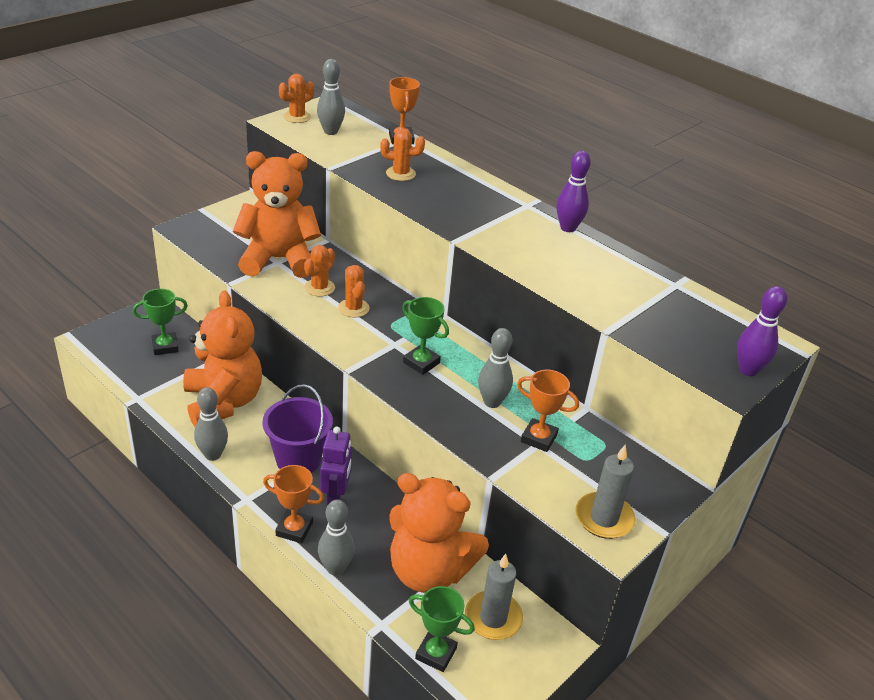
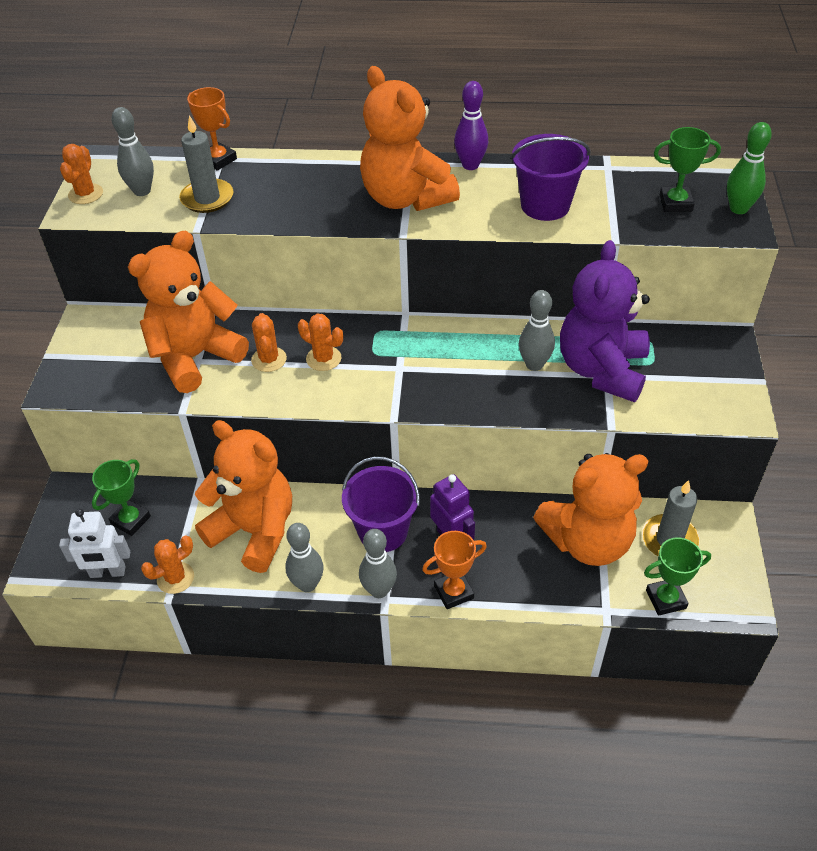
camera: 35 degrees left, 10 degrees up
grey bowling pin [318,499,355,576] -> grey bowling pin moved to [359,529,397,598]
orange cactus [380,128,425,181] -> orange cactus moved to [141,535,194,594]
green trophy [402,297,449,375] -> green trophy moved to [654,127,721,212]
orange trophy [517,370,579,452] -> purple teddy bear [560,240,650,402]
grey candle [575,445,635,539] -> grey candle moved to [179,115,233,213]
purple bowling pin [737,286,787,376] -> green bowling pin [727,122,772,214]
none -> white robot [59,509,130,578]
none -> orange teddy bear [360,66,460,211]
none -> purple bucket [511,134,591,221]

